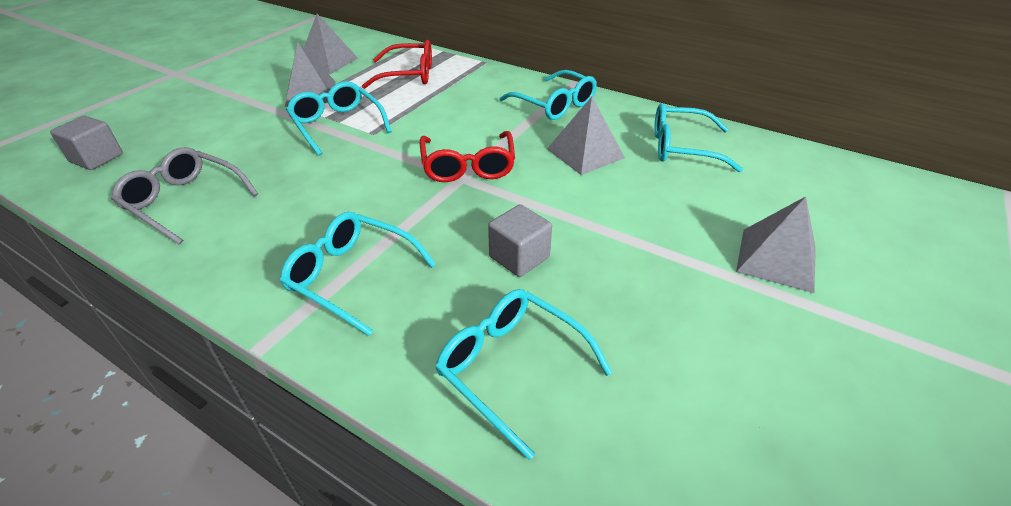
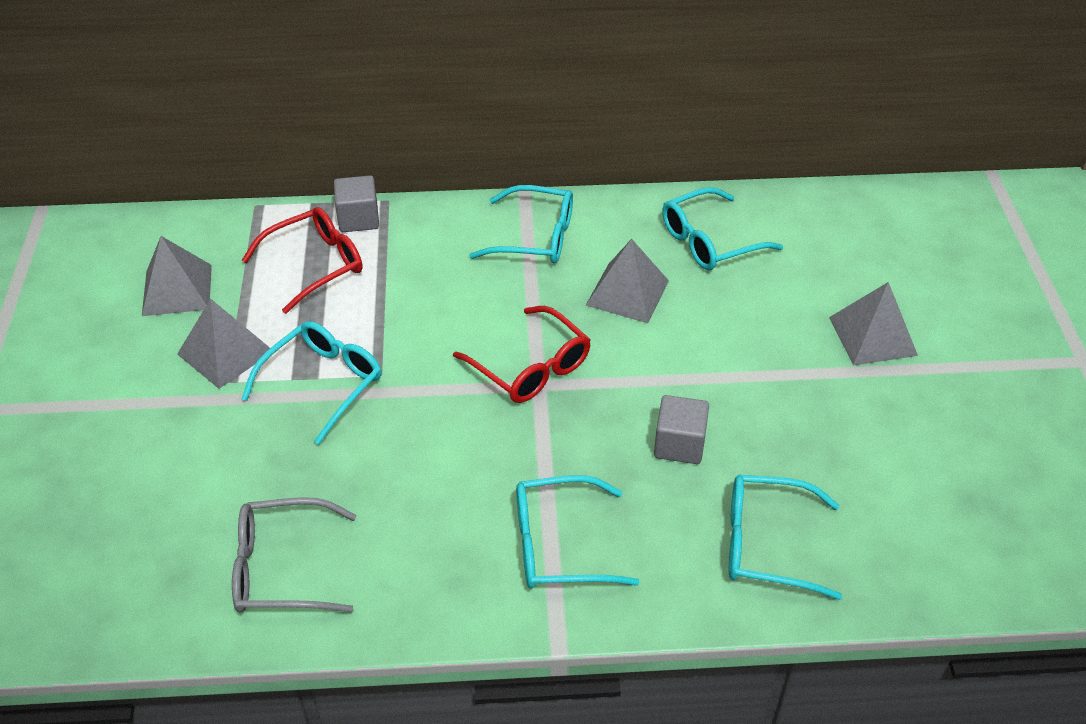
camera: 35 degrees left, 5 degrees up
grey cube [50,116,123,170] -> grey cube moved to [334,175,379,232]
turquoise glasses [286,81,392,156] -> turquoise glasses turned 105 degrees clockwise [242,321,381,445]

